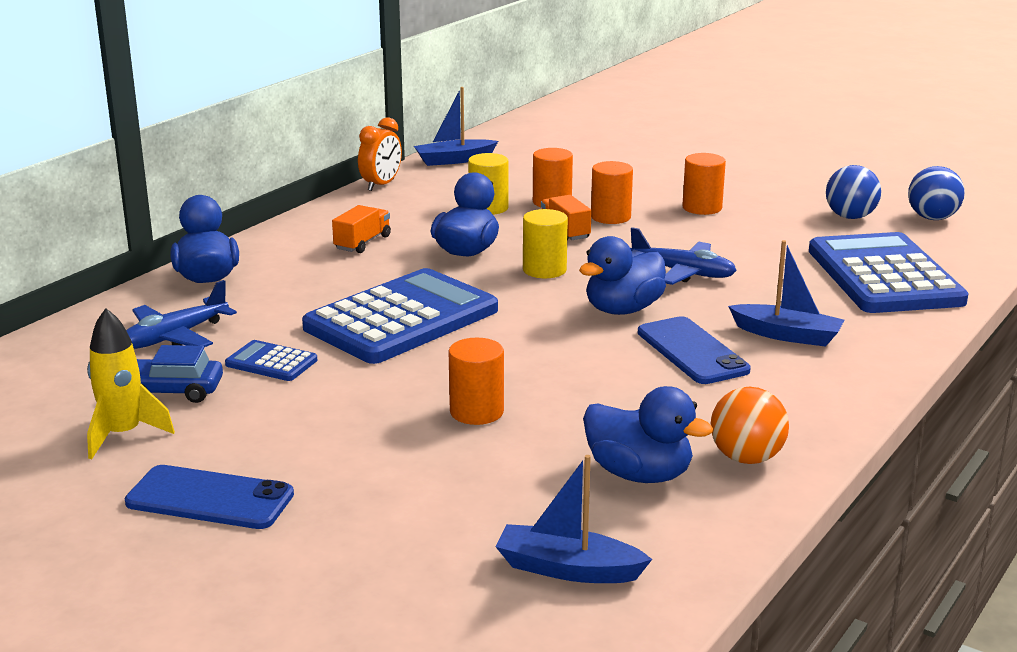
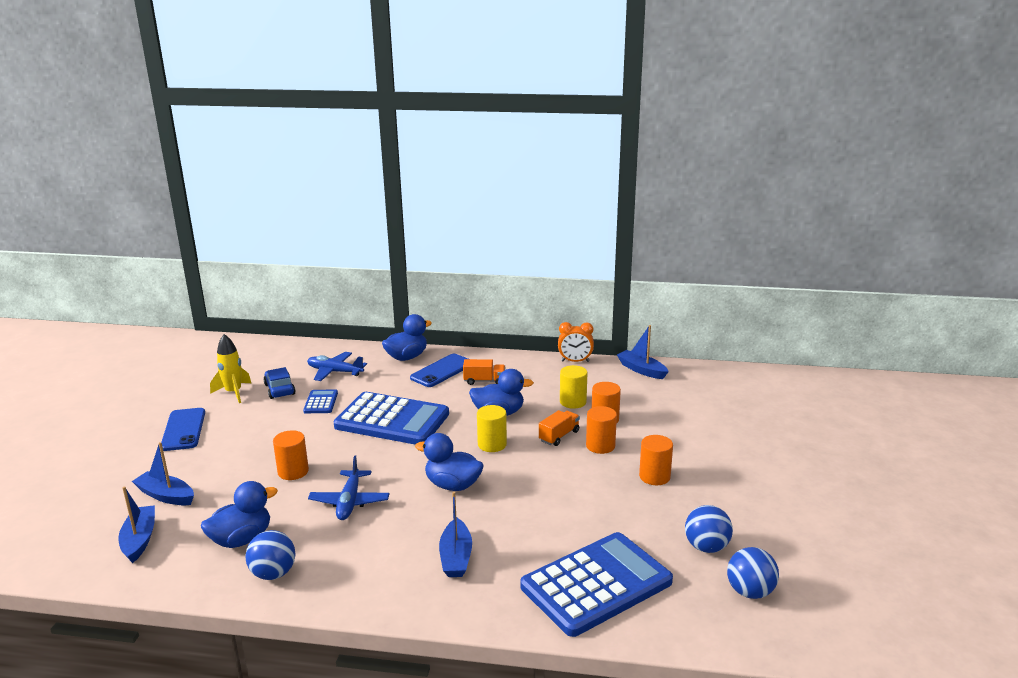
camera: 65 degrees right, 0 degrees up
blue duck [583,386,713,483] -> blue duck turned 135 degrees counterclockwise [201,481,278,548]
blue plane [630,227,737,285] -> blue plane moved to [308,456,389,520]
blue phone [638,316,751,384] -> blue phone moved to [410,354,468,387]
orange ball [711,387,789,464] -> blue ball [245,530,295,580]
none -> blue boat [132,442,194,505]

